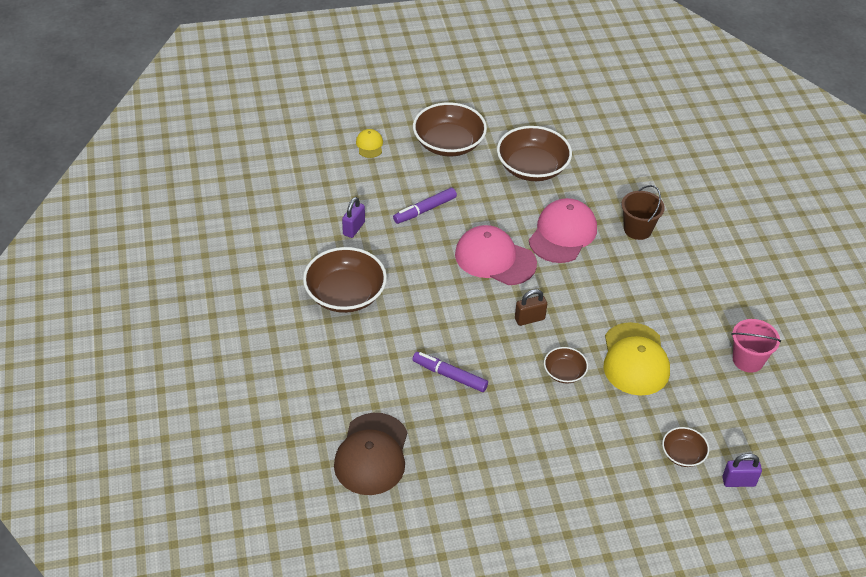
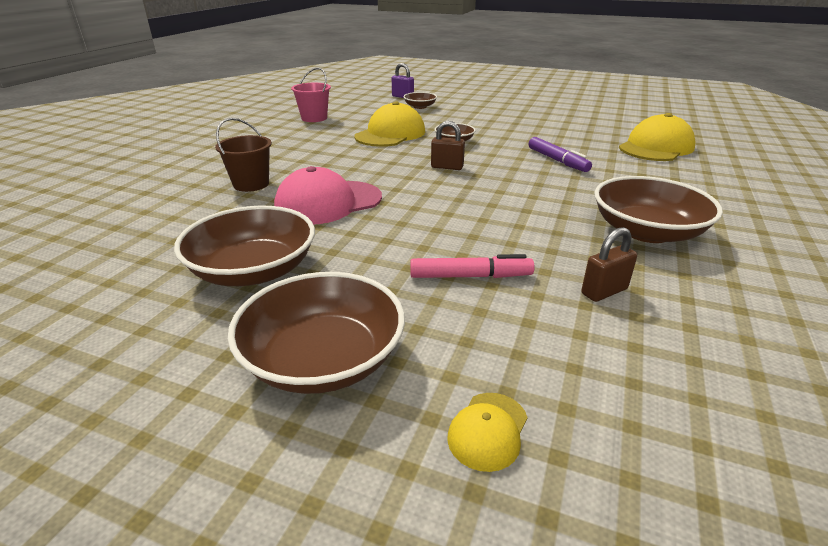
camera: 145 degrees left, 15 degrees down
brown cap [334,413,407,495] -> yellow cap [619,113,696,161]
purple padlock [342,197,365,238] -> brown padlock [581,227,637,302]
purple marker [393,188,457,224] -> pink marker [410,254,535,278]
pink cap [455,225,537,285] -> none

